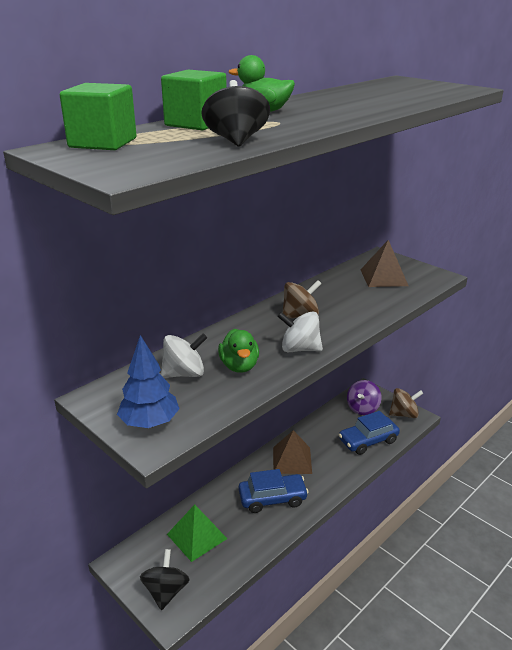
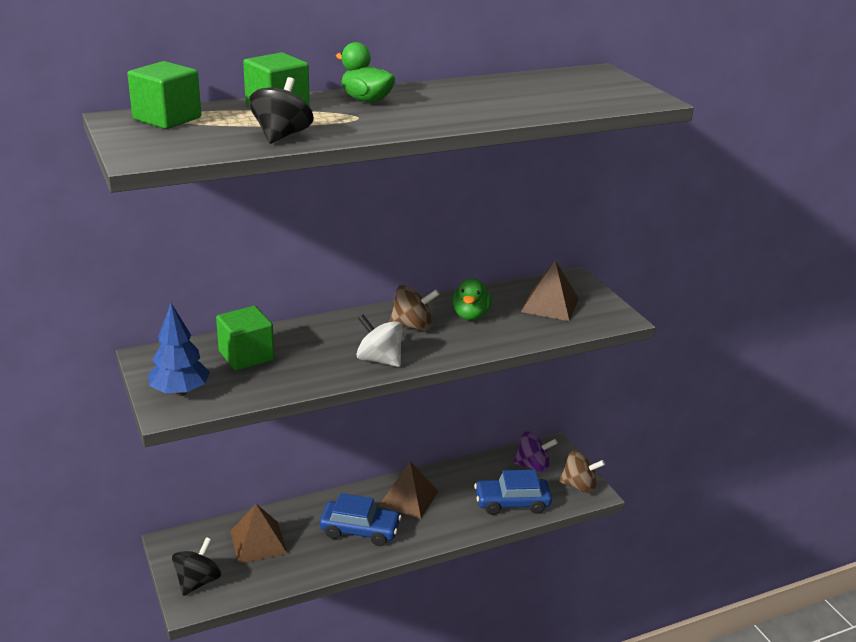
camera: 20 degrees right, 0 degrees up
white spinning top [161,333,207,378] -> green cube [216,306,274,370]
green pyramid [167,505,227,562] -> brown pyramid [230,504,287,564]
green duck [218,329,259,373] -> green duck moved to [452,278,493,320]
purple spinning top [347,380,382,415] -> purple spinning top turned 135 degrees counterclockwise [513,431,557,473]

